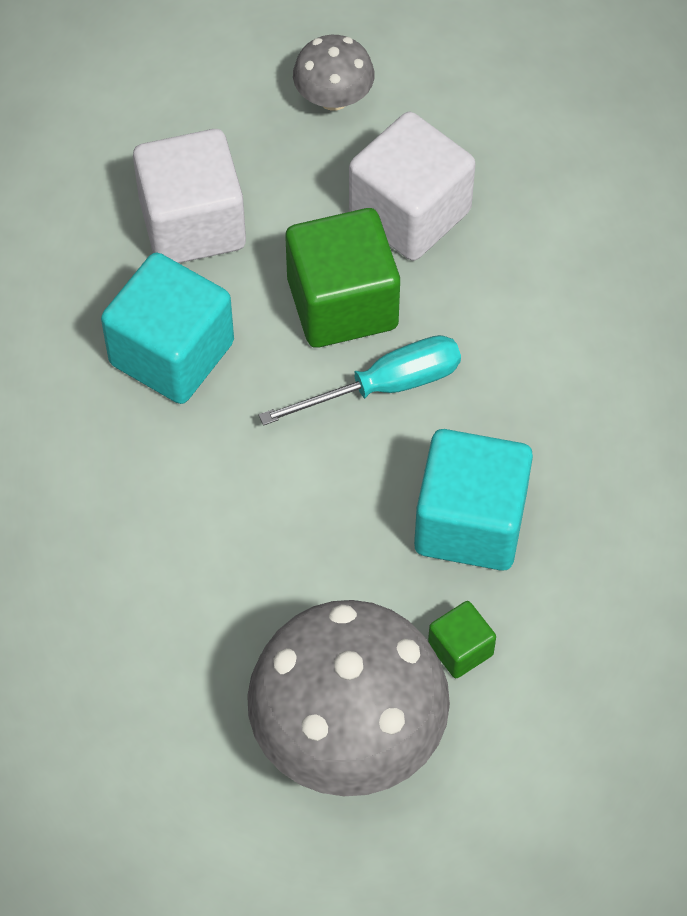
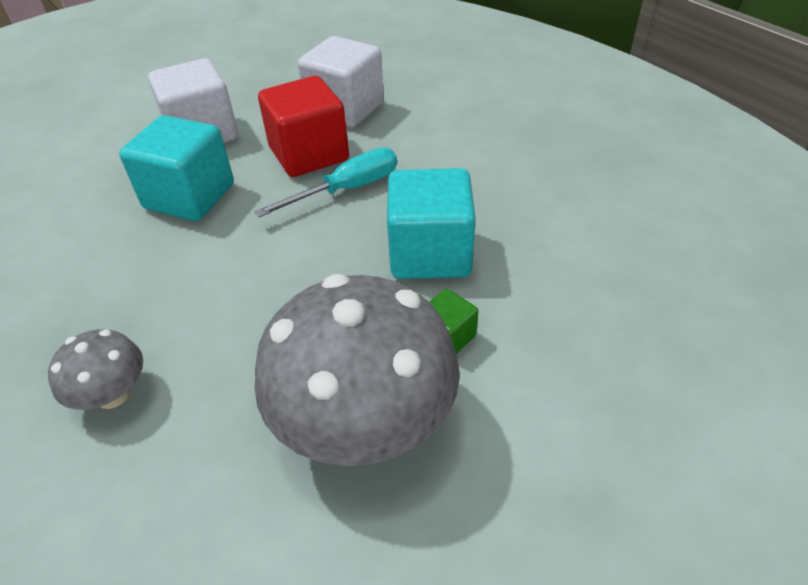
camera: 10 degrees left, 15 degrees down
green cube [285,208,400,348] -> red cube [258,76,349,177]
grey mushroom [293,35,374,111] -> grey mushroom moved to [48,329,143,410]

